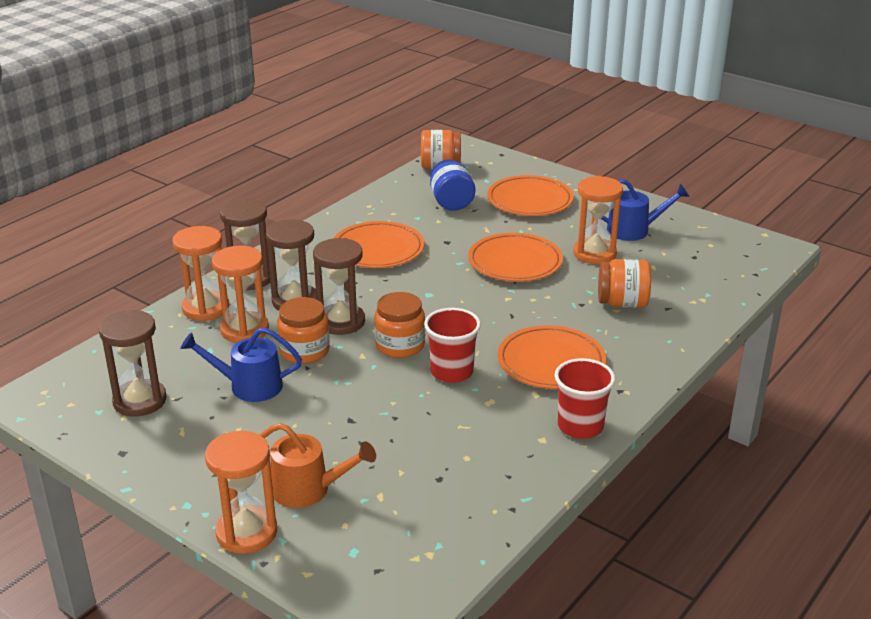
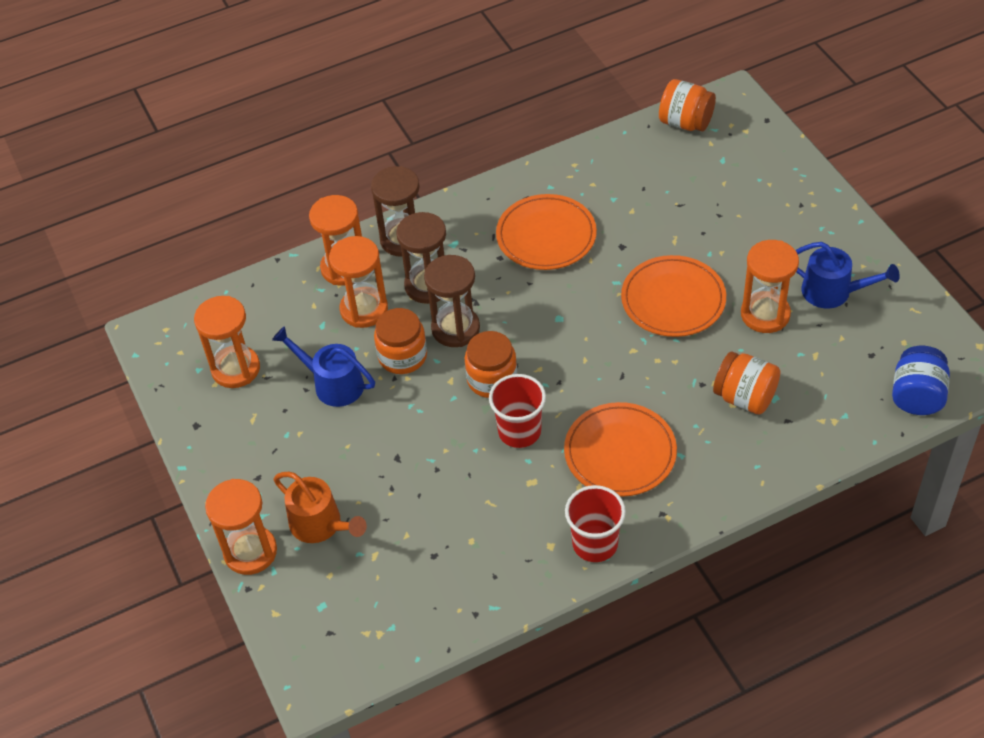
camera: 30 degrees right, 20 degrees up
brown hourglass [99,310,167,416] -> orange hourglass [194,296,260,388]
blue jar [430,159,475,211] -> blue jar moved to [892,346,950,415]
orange plate [487,175,574,216] -> none

